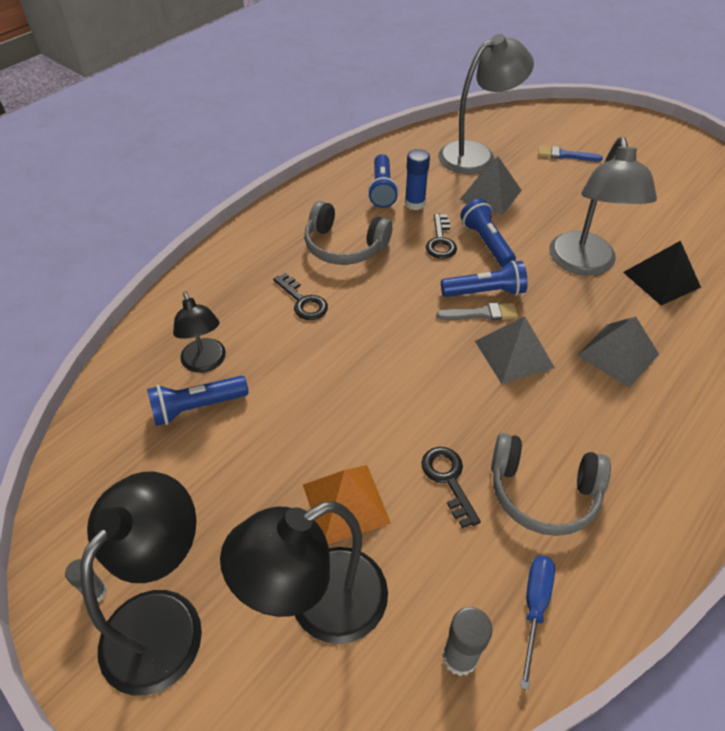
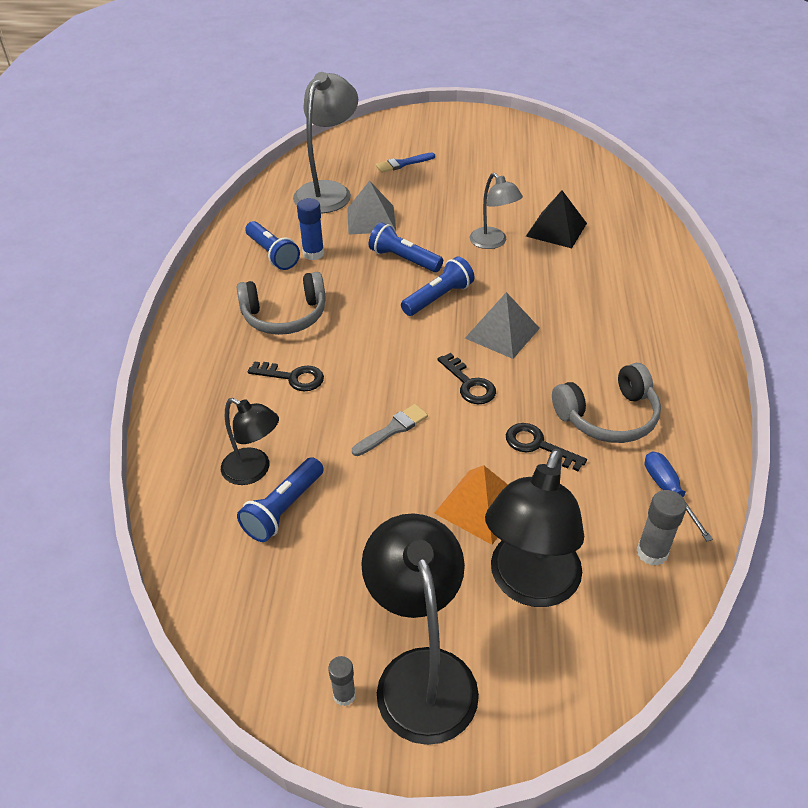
camera: 35 degrees left, 5 degrees down
black key [426,214,457,259] -> black key moved to [437,353,496,404]
grey brush [436,303,518,321] -> grey brush moved to [352,404,428,456]
grey lamp [549,137,657,276] -> grey lamp [470,173,523,249], size x0.60
grey pyramid [577,316,659,388] -> none

